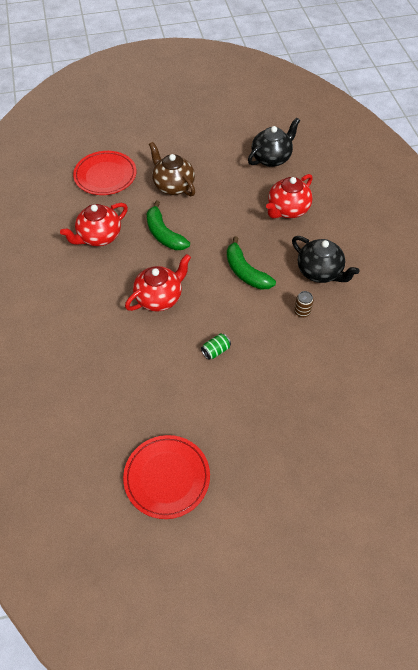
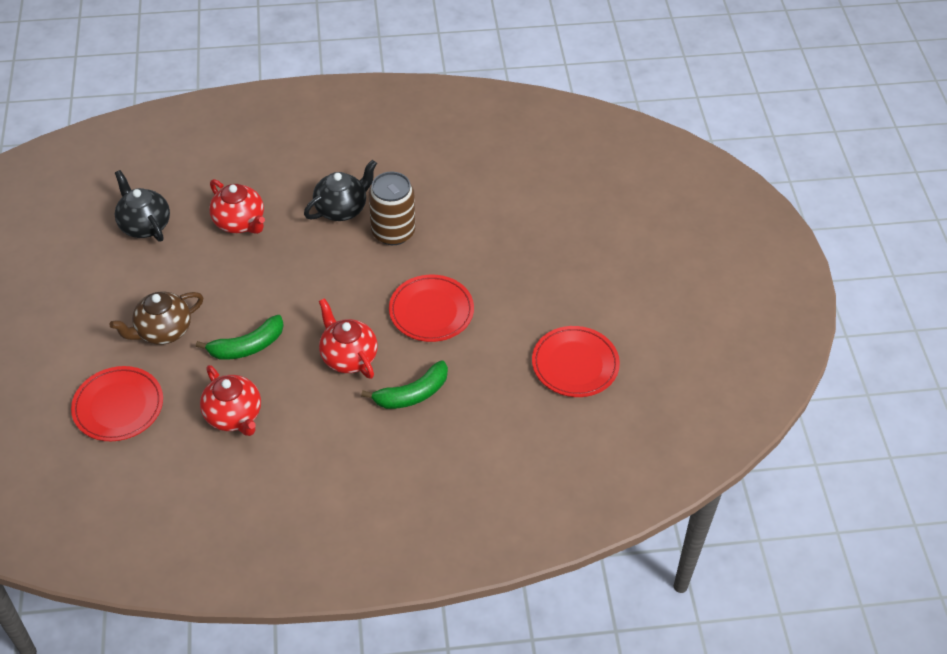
camera: 85 degrees left, 5 degrees down
green can [201,333,231,360] -> red plate [389,274,474,342]
green banana [227,236,276,290] -> green banana moved to [361,360,448,409]
brown can [294,291,314,318] -> brown can [369,172,415,245], size x2.38

